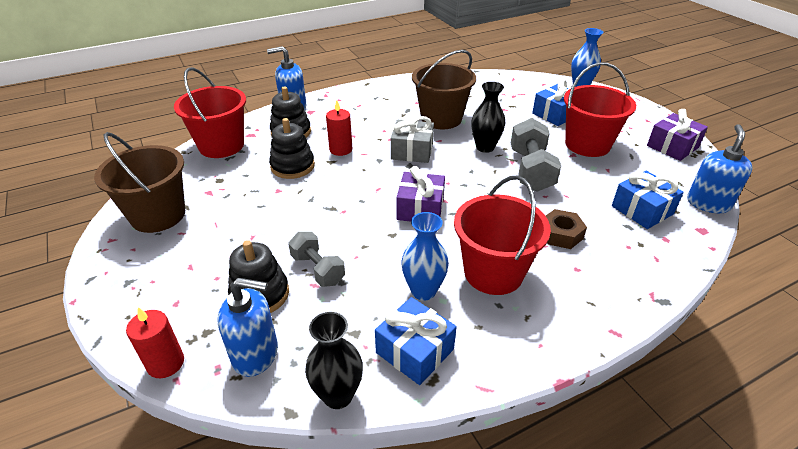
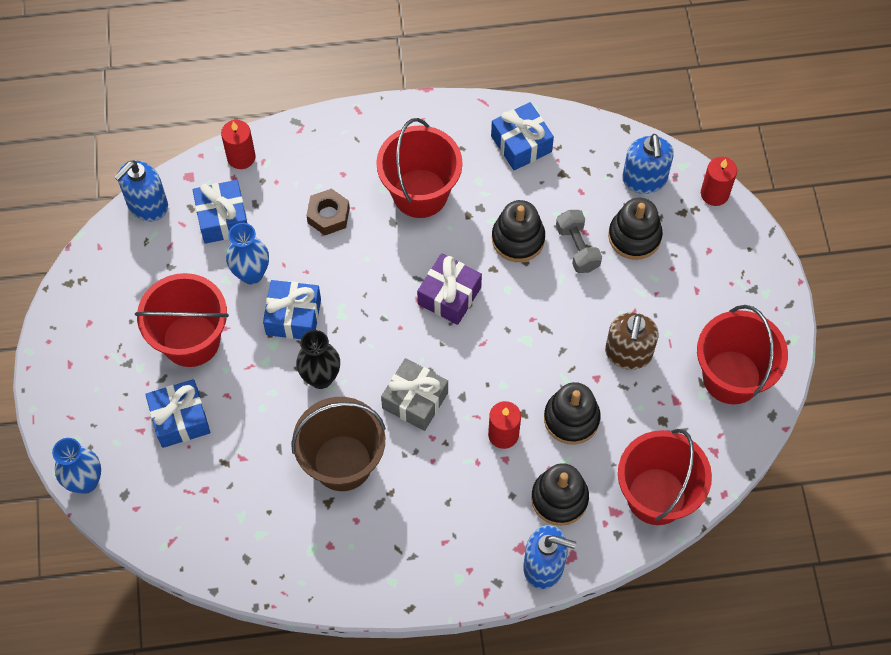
camera: 160 degrees left, 25 degrees up
brown bucket [94,132,185,233] -> red bucket [697,305,788,404]
blue soap dispenser [217,278,278,377] -> blue soap dispenser turned 120 degrees counterclockwise [622,134,674,194]
black vase [305,312,363,409] -> none
blue vase [401,212,449,301] -> blue vase moved to [226,223,269,284]
grey dumbbell [511,118,561,191] -> blue gift [263,280,321,339]
purple gift [647,109,708,161] -> none
none -> red candle [221,120,256,169]
none -> black stacking toy [492,200,545,262]
none -> brown soap dispenser [605,313,659,370]

